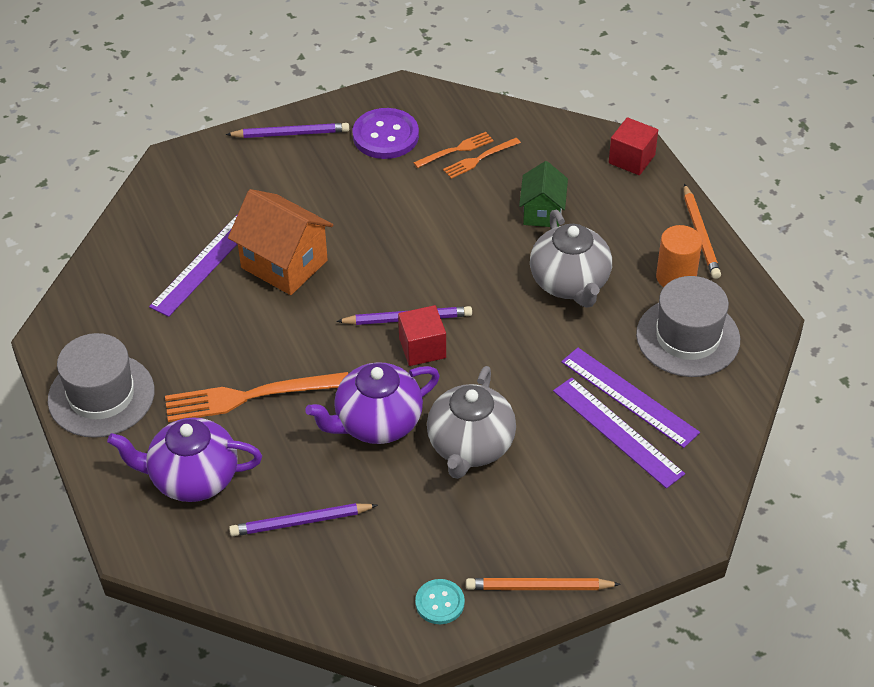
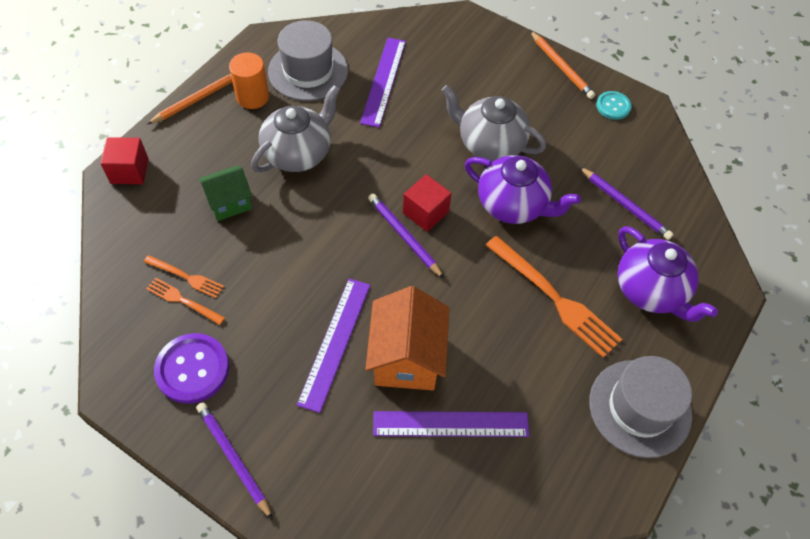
camera: 125 degrees left, 10 degrees up
grey teapot [427,366,516,479] -> grey teapot turned 135 degrees counterclockwise [441,85,546,162]
purple ruler [553,377,685,489] -> purple ruler moved to [297,278,370,413]

